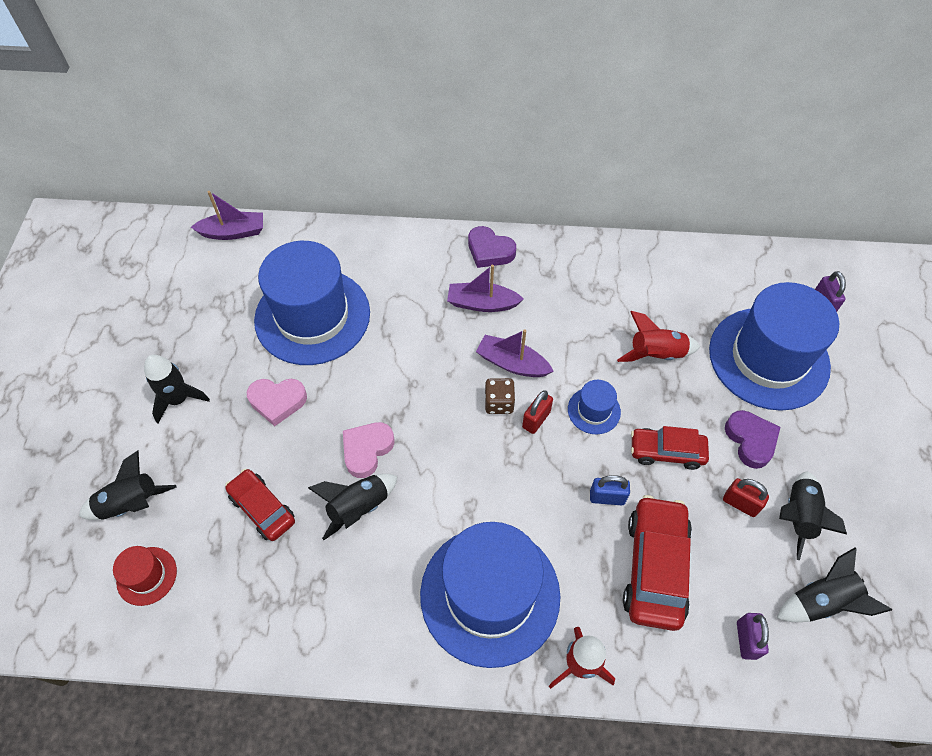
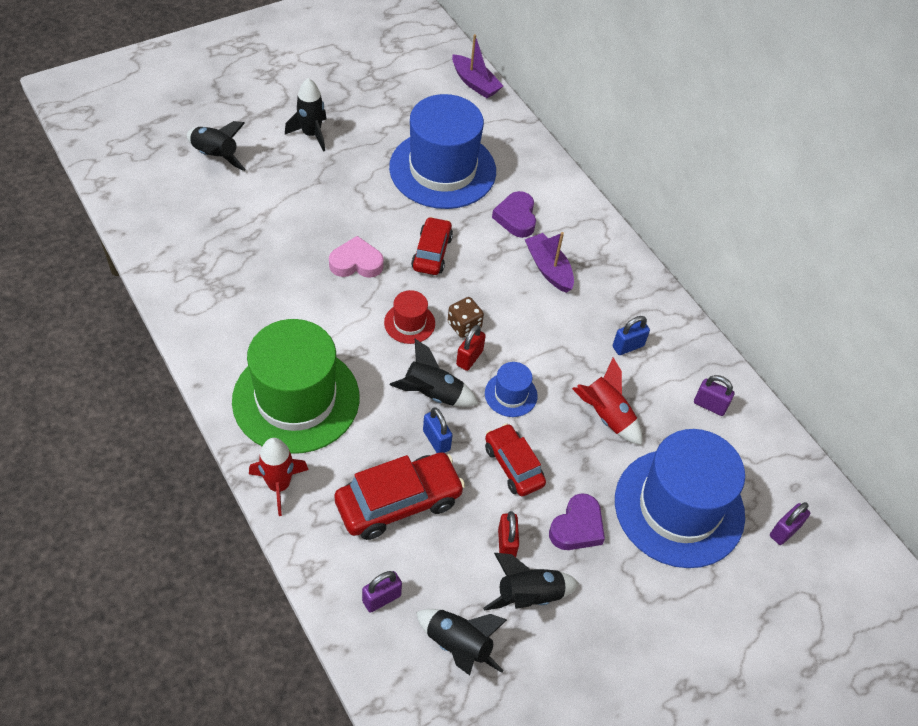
camera: 50 degrees right, 5 degrees down
red hat [113,546,177,606] -> red hat moved to [384,290,435,344]
red car [225,469,295,541] -> red car moved to [411,217,453,275]
pink heart [247,379,307,426] -> none
black rocket [308,474,398,540] -> black rocket moved to [390,339,478,407]
blue hat [420,522,561,668] -> green hat [232,319,360,454]
purple heart [468,226,516,268] -> purple heart moved to [492,191,536,238]
purple boat [476,329,554,377] -> none
red padlock [522,390,553,434] -> red padlock turned 60 degrees counterclockwise [456,325,486,371]
none -> blue padlock [613,316,650,355]
none -> purple padlock [694,375,735,416]

